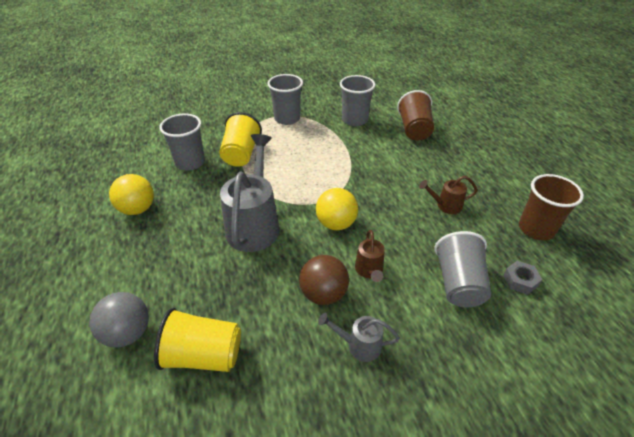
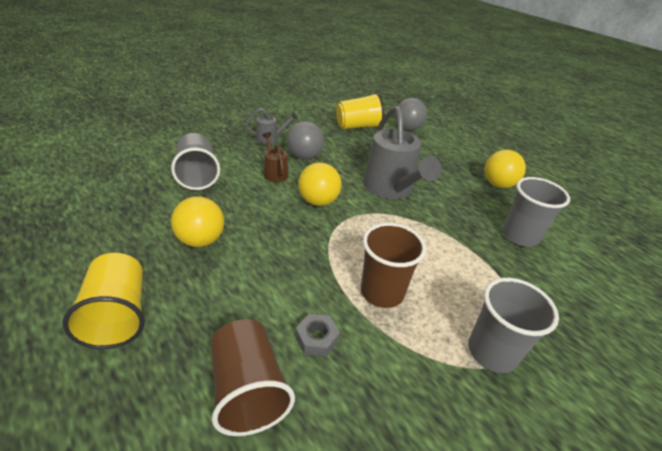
camera: 155 degrees right, 5 degrees down
yellow cup [219,112,262,167] -> yellow cup moved to [62,253,145,349]
brown ball [299,255,349,305] -> grey ball [287,121,324,159]
grey cup [340,75,375,126] -> none
brown watering can [419,176,477,214] -> yellow ball [171,196,224,247]
grey nut [503,261,543,295] -> grey nut moved to [295,314,340,357]
brown cup [519,174,584,240] -> brown cup moved to [361,223,426,308]

